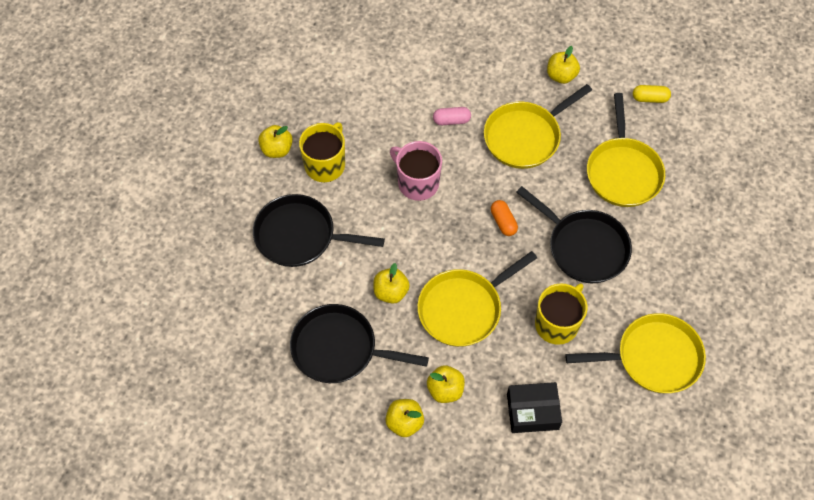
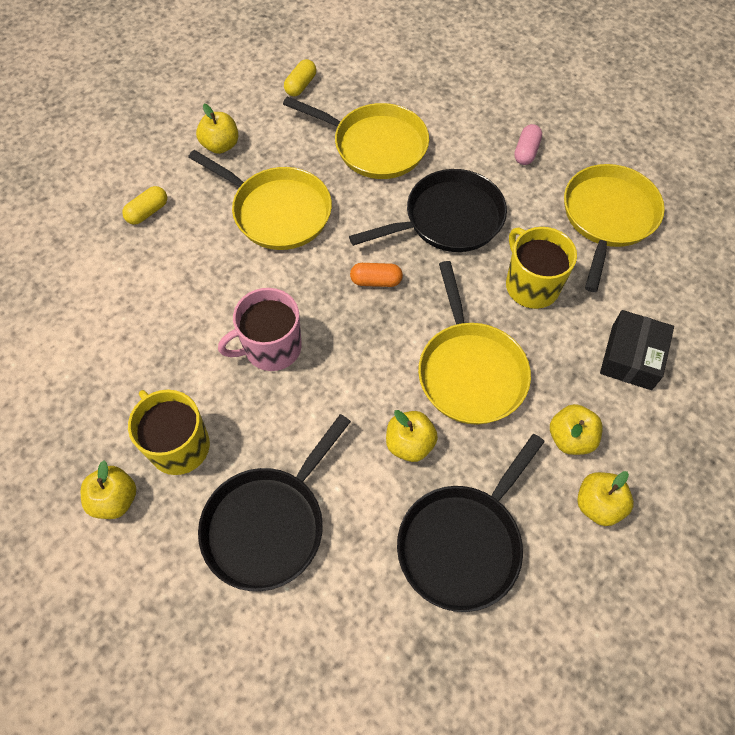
camera: 65 degrees left, 0 degrees up
pink capsule [433,107,471,125] -> pink capsule moved to [514,124,542,165]
yellow pan [484,84,592,169] -> yellow pan turned 45 degrees counterclockwise [188,150,332,250]
none -> yellow capsule [122,186,167,225]

